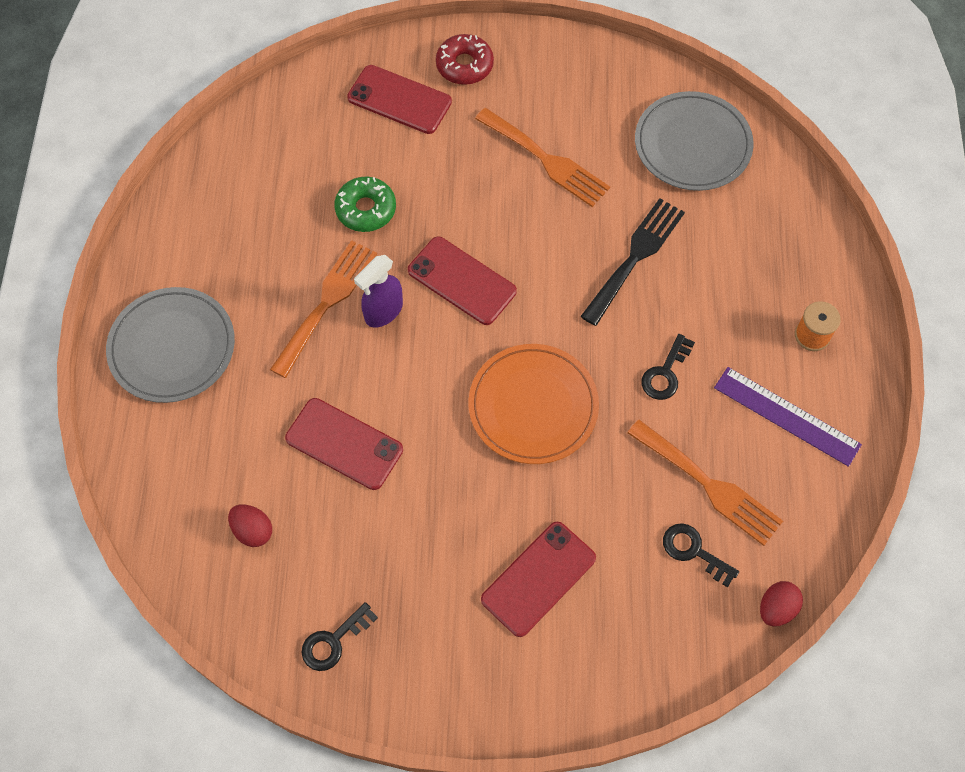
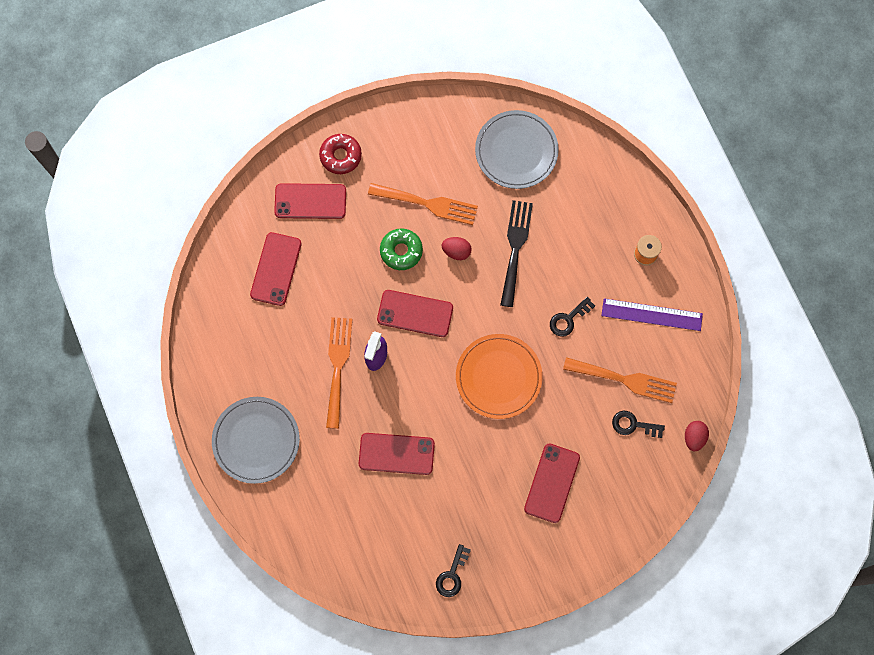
camera: 25 degrees left, 10 degrees up
red egg [228,504,272,547] -> red egg moved to [442,237,472,260]
green donut [334,177,396,232] -> green donut moved to [380,228,423,270]
black key [641,334,695,400] -> black key turned 45 degrees clockwise [550,297,595,337]
none -> red phone [250,232,302,306]

